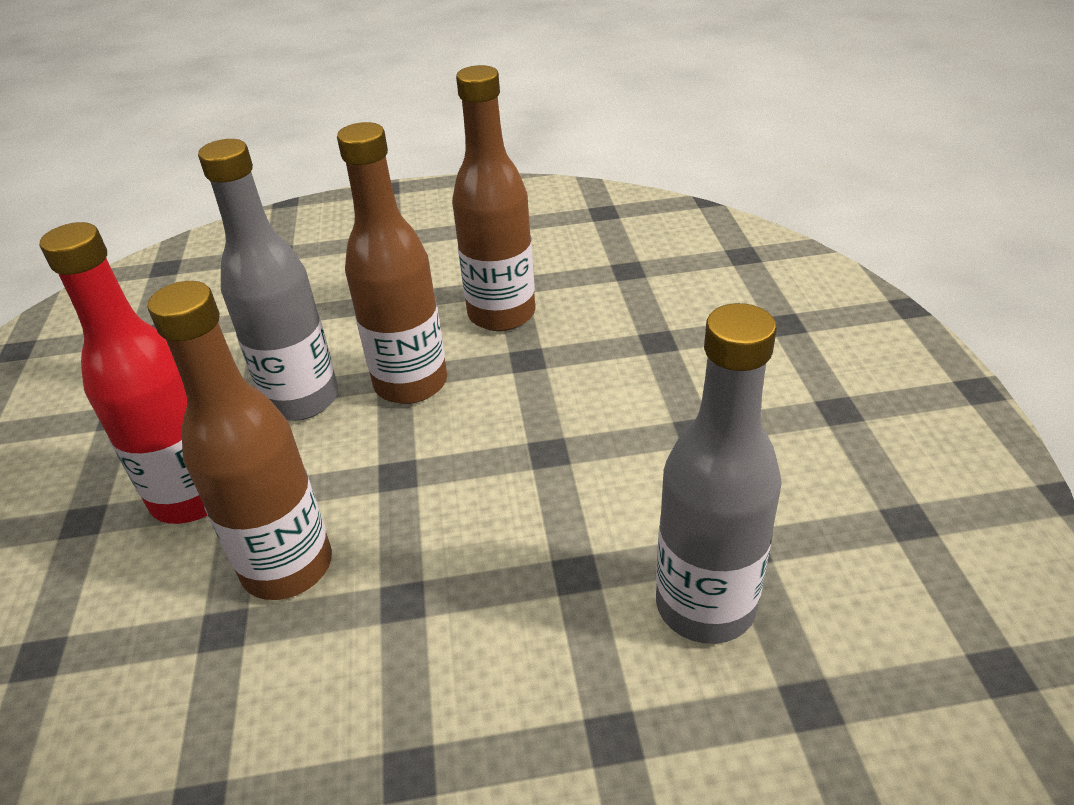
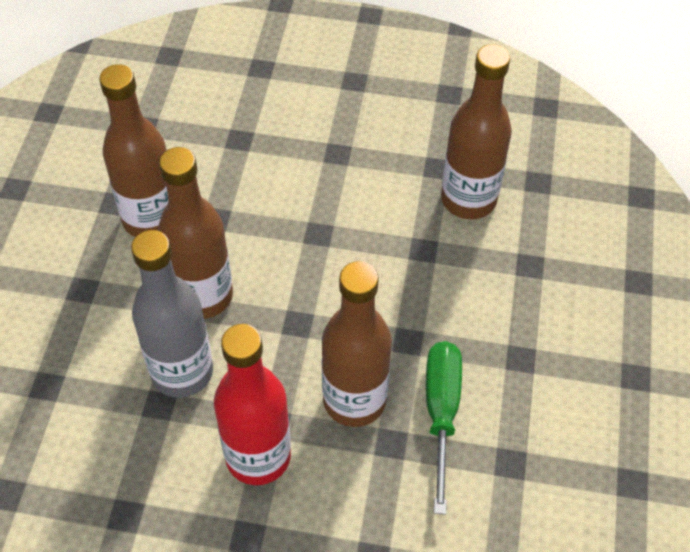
camera: 75 degrees left, 15 degrees up
grey bottle [656,303,782,644] -> brown bottle [441,44,512,219]
none -> green screwdriver [426,341,462,515]

